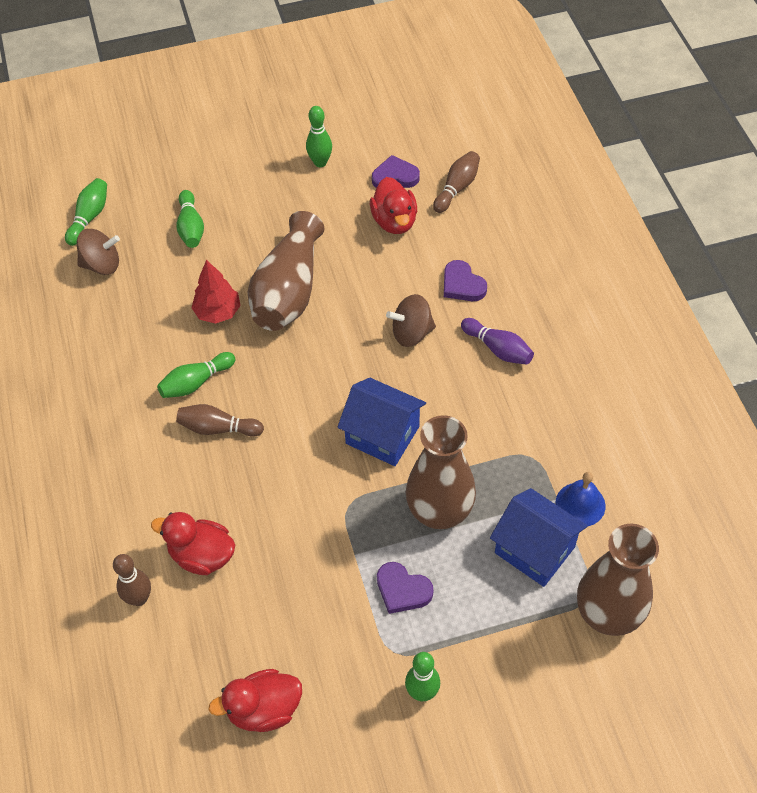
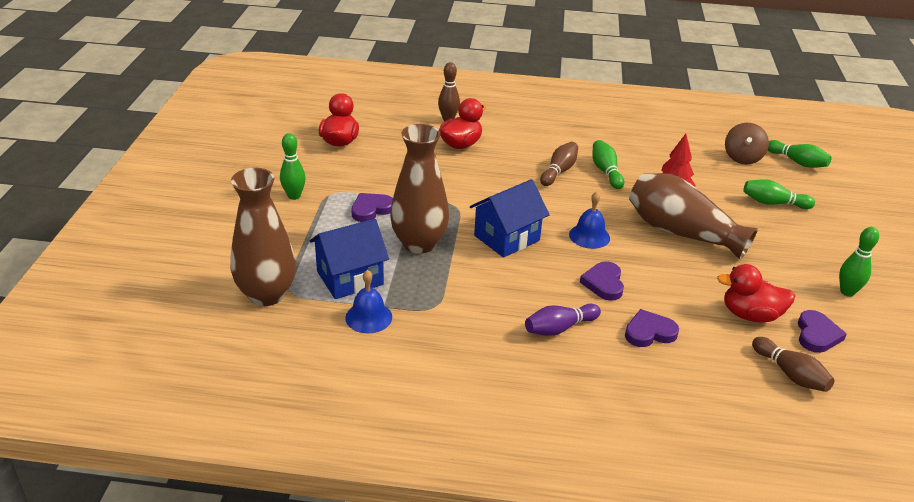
camera: 110 degrees right, 20 degrees down
brown spinning top [386,294,436,347] -> purple heart [580,261,624,301]
none -> blue bell [569,192,610,249]

